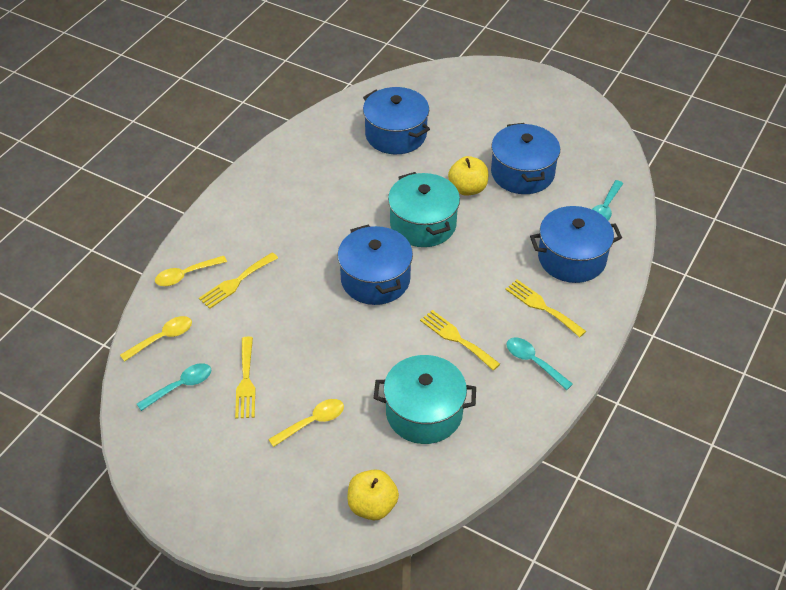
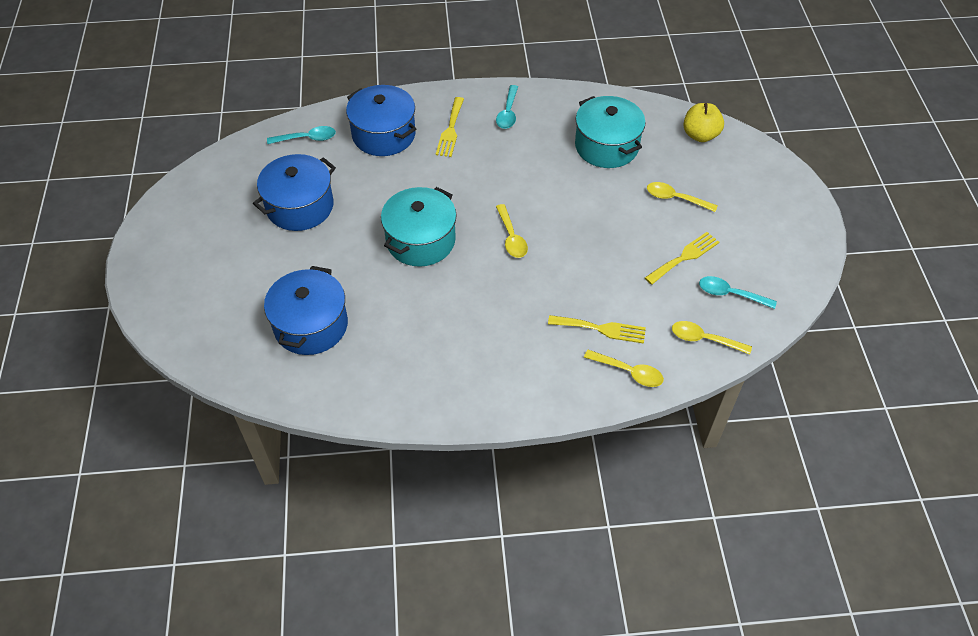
camera: 125 degrees left, 5 degrees up
blue pot [338,225,413,305] -> yellow spoon [496,204,528,258]
yellow fork [420,310,500,370] -> none
yellow apple [448,156,488,196] -> none

